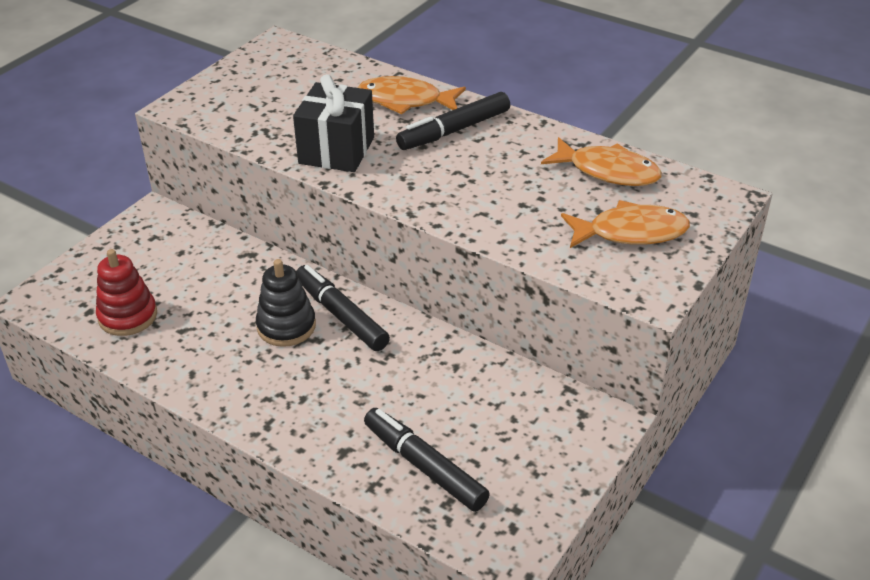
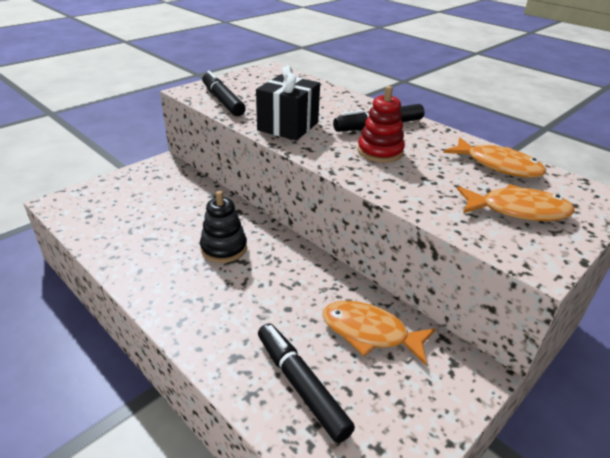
camera: 10 degrees right, 5 degrees down
red stacking toy [96,249,157,336] -> red stacking toy moved to [357,86,405,162]
black marker [296,265,390,351] -> black marker moved to [202,71,245,116]
orange fish [357,76,466,114] -> orange fish moved to [322,301,436,365]

